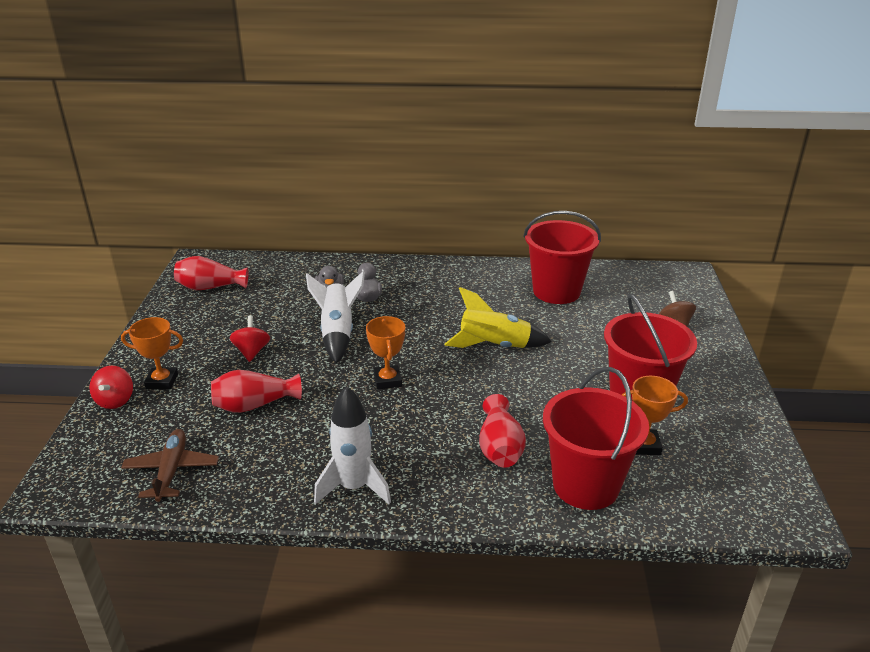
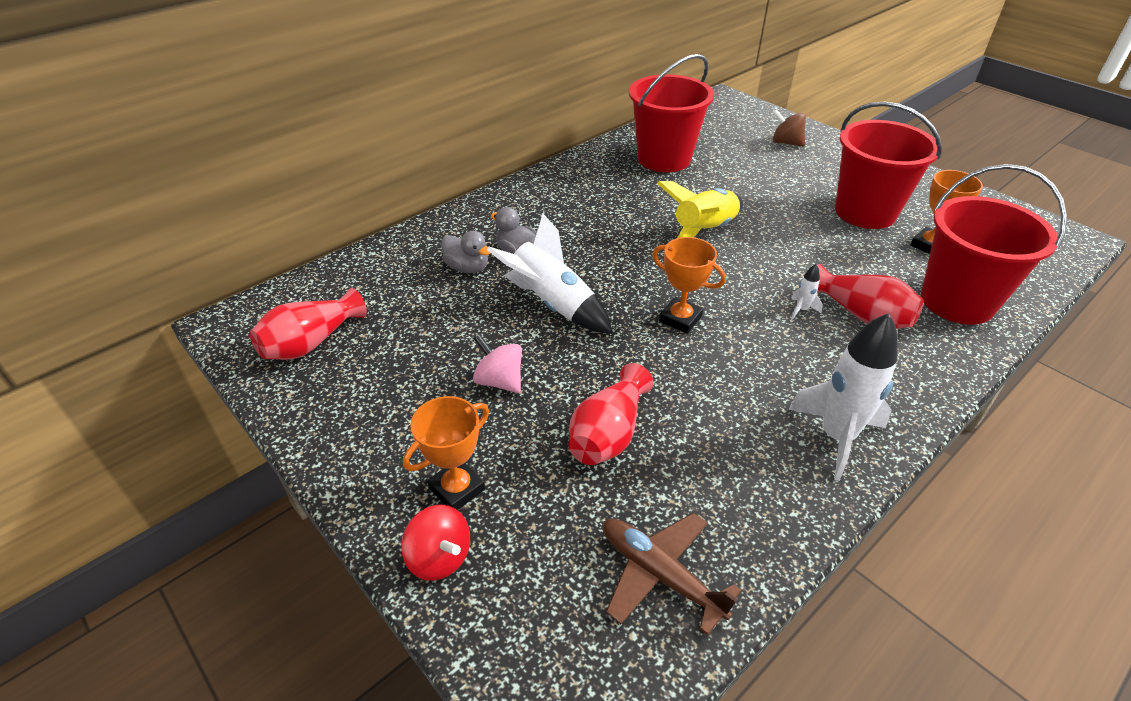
camera: 45 degrees left, 10 degrees up
red spinning top [230,316,270,362] -> pink spinning top [473,334,522,393]
none -> white rocket [791,264,823,319]

